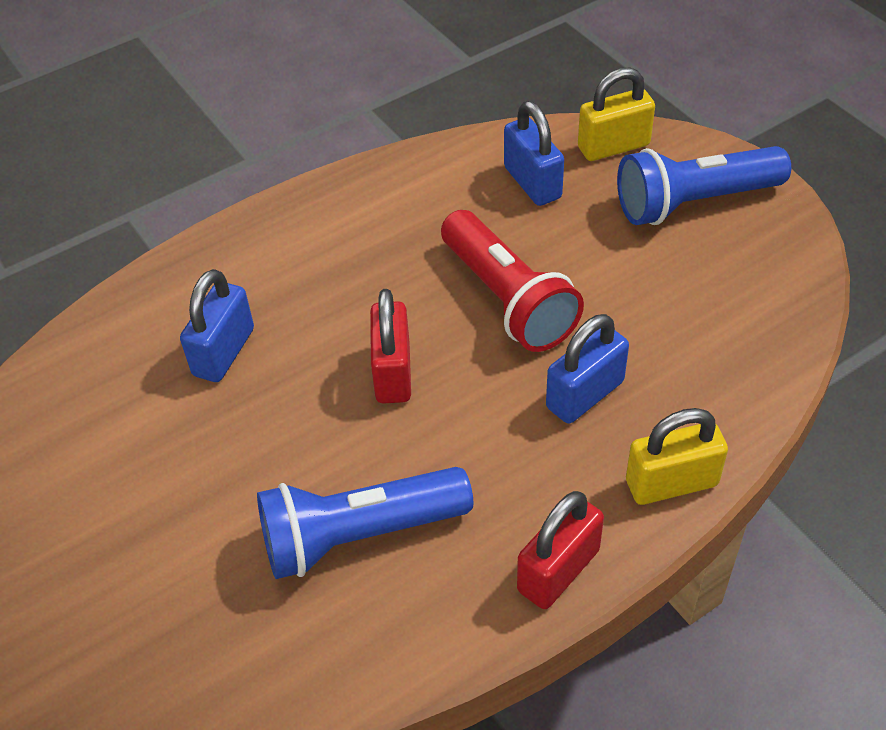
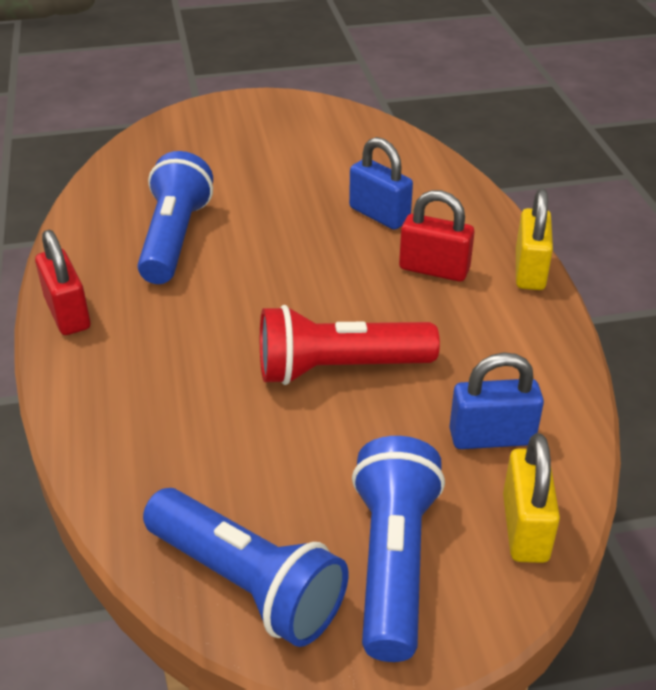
camera: 110 degrees right, 10 degrees down
red padlock [370,289,411,404] -> red padlock moved to [399,190,475,281]
blue padlock [546,314,629,424] -> none
yellow padlock [626,408,728,505] -> yellow padlock moved to [516,189,553,290]
none -> blue flashlight [143,488,348,647]

